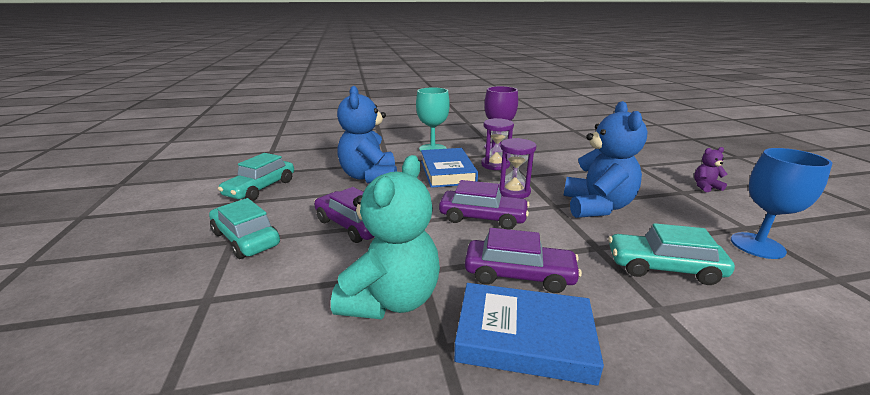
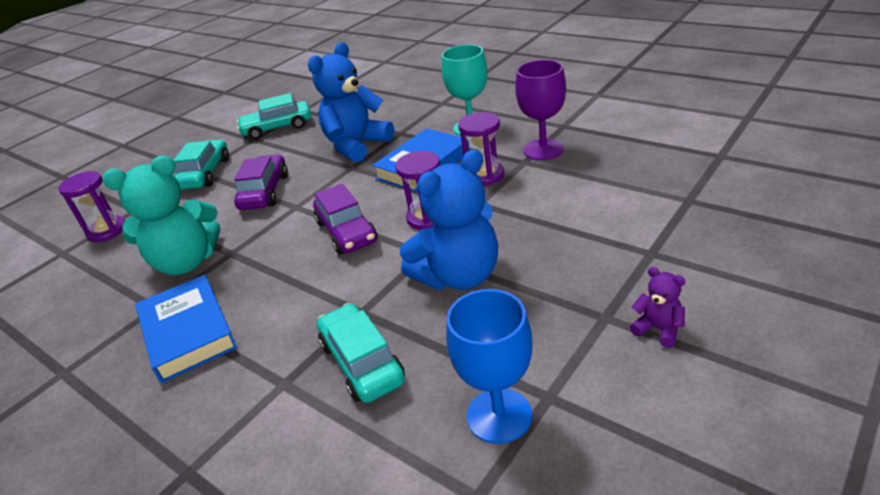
camera: 55 degrees right, 10 degrees up
purple car [465,228,582,293] -> none
none -> purple hourglass [58,171,125,242]

